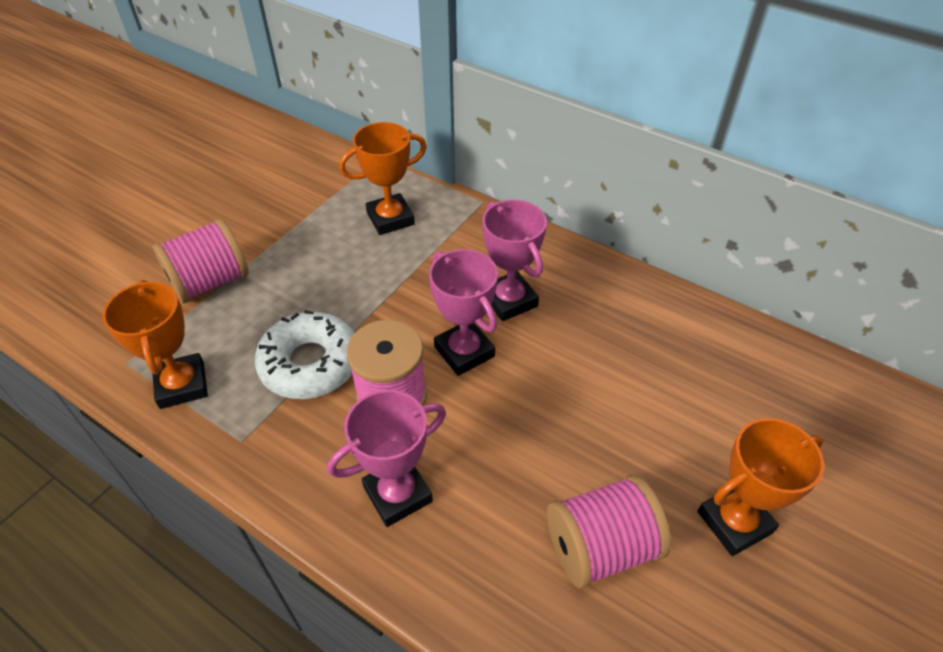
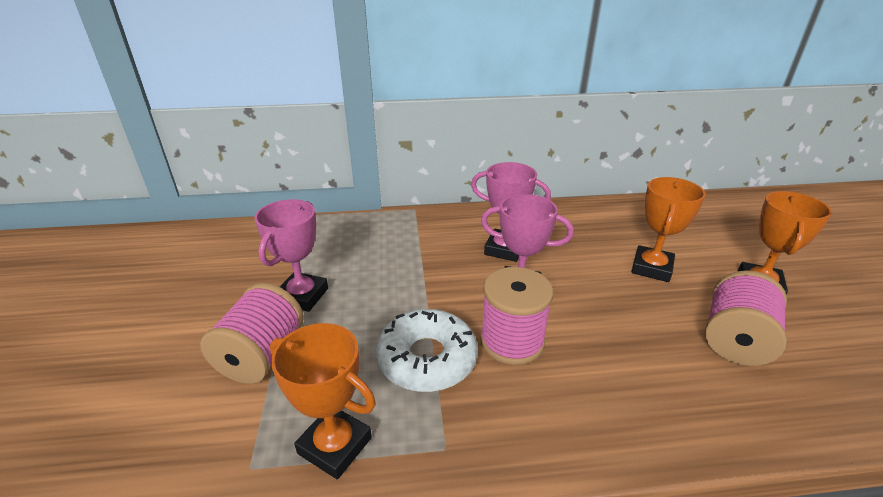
camera: 40 degrees left, 15 degrees down
pink trophy [328,390,446,527] -> pink trophy moved to [254,199,328,312]
orange trophy [339,122,427,235] -> orange trophy moved to [631,177,706,282]

